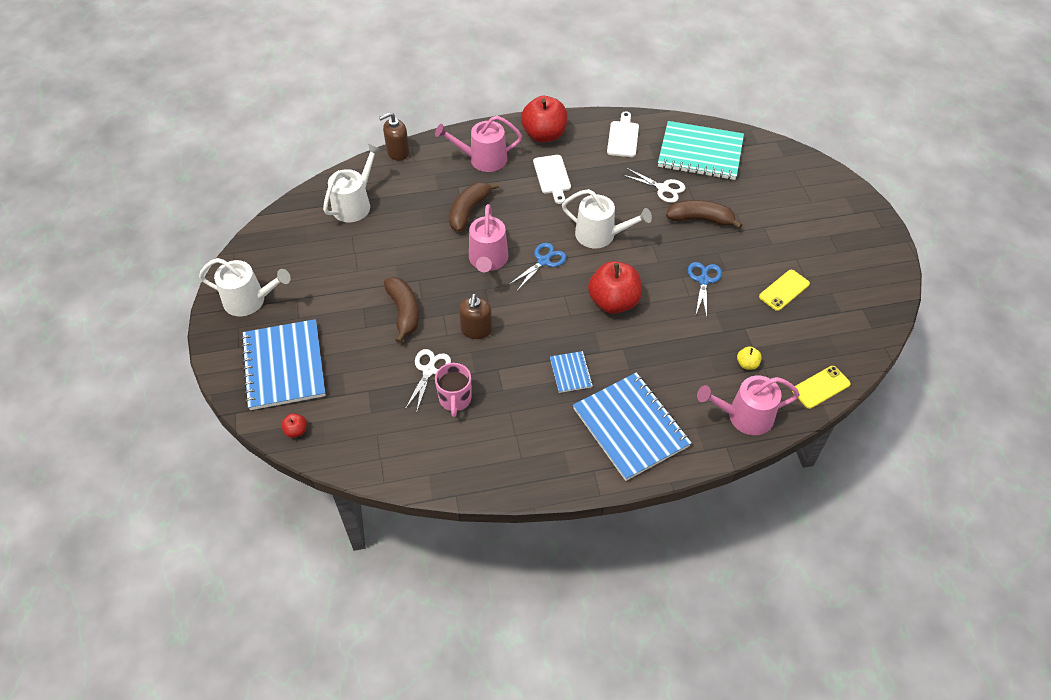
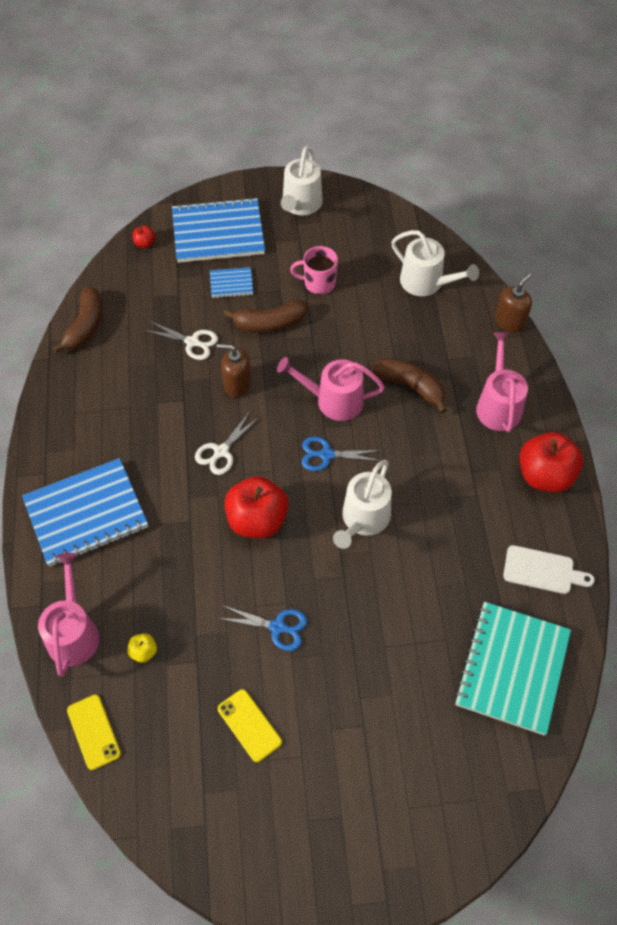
camera: 95 degrees right, 5 degrees up
brown soap dispenser [379,112,409,161] -> brown soap dispenser turned 60 degrees clockwise [495,273,532,332]
pink mug [435,363,472,417] -> pink mug moved to [290,246,338,294]
blue scissors [510,243,566,291] -> blue scissors turned 135 degrees clockwise [302,436,382,471]
white cutting board [533,155,571,204] -> none
blue notebook [550,351,593,393] -> blue notebook moved to [210,267,253,298]
white scissors [623,168,685,203] -> white scissors moved to [195,412,259,475]
brown banana [666,200,742,229] -> brown banana moved to [53,286,102,353]

